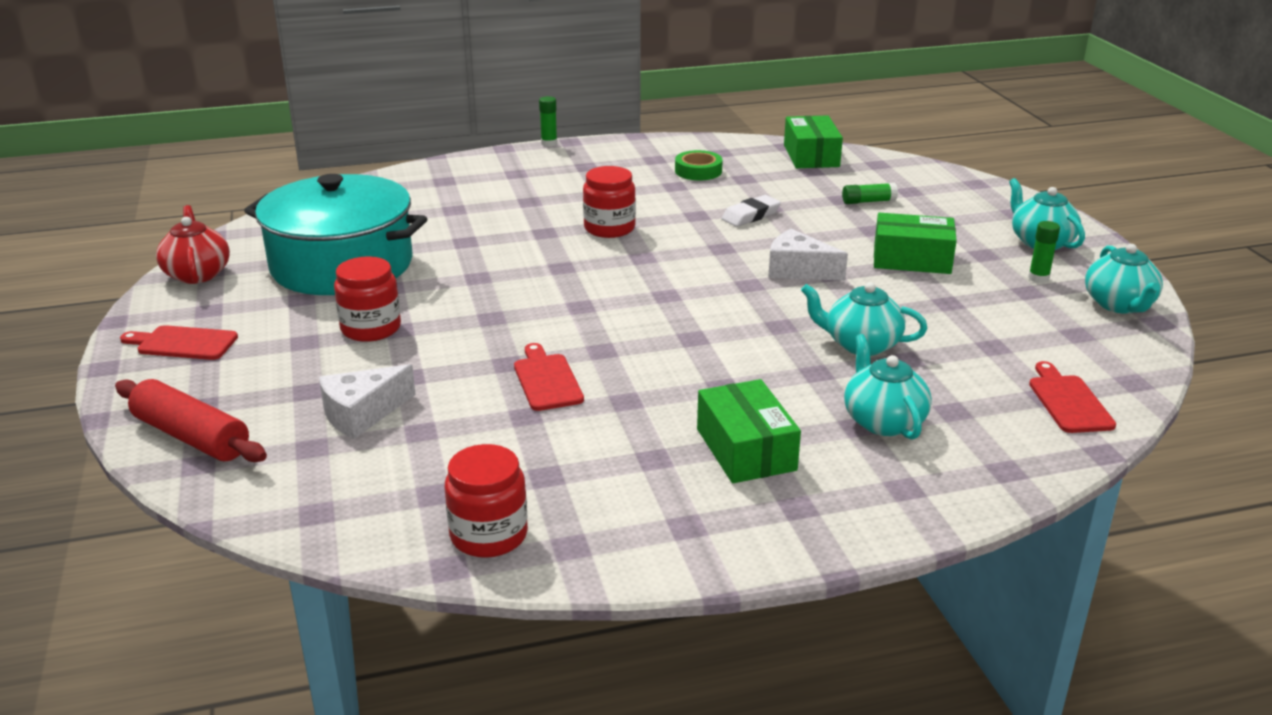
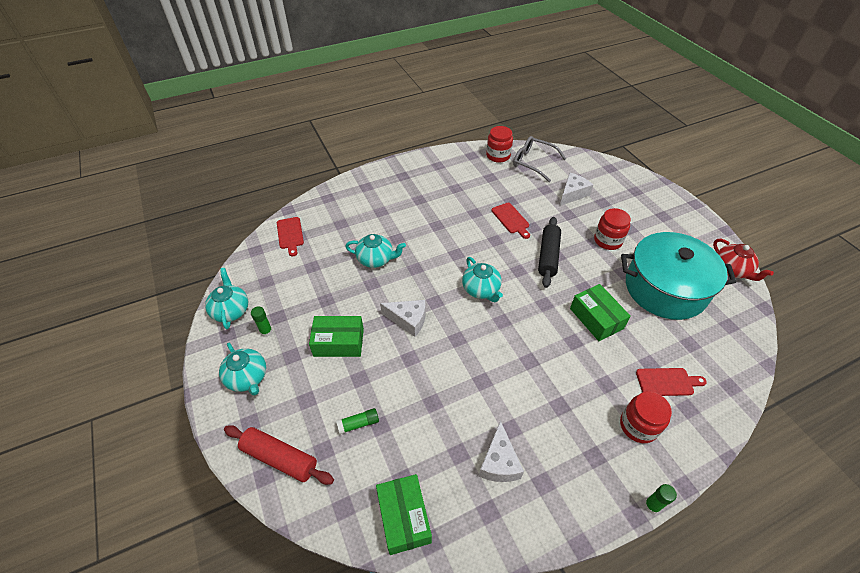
camera: 170 degrees right, 20 degrees up
red rolling pin [115,379,267,462] -> red rolling pin moved to [224,425,334,485]
red cutting board [120,325,238,360] -> red cutting board moved to [636,368,707,396]
red jar [583,166,636,238] -> red jar moved to [620,392,672,443]
green tape [675,150,723,180] -> white cheese [479,420,524,482]
green box [697,379,801,483] -> green box moved to [570,284,631,341]
white eraser [722,195,781,227] -> none
turquoise teapot [844,334,932,440] -> turquoise teapot moved to [462,257,503,302]
none -> grey glasses [513,136,566,182]
none -> black rolling pin [538,217,561,288]

